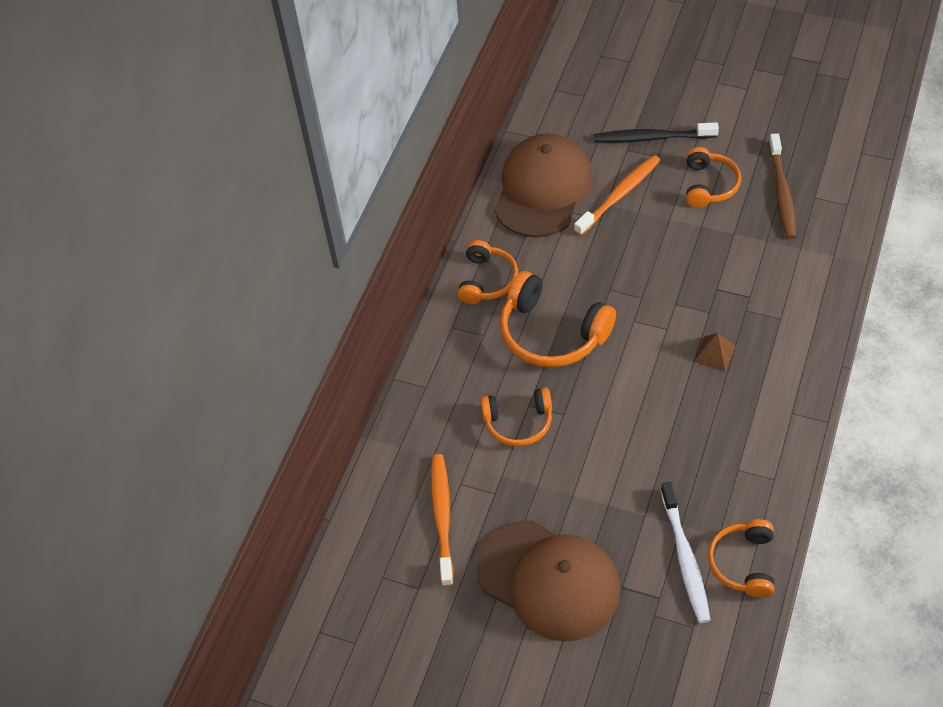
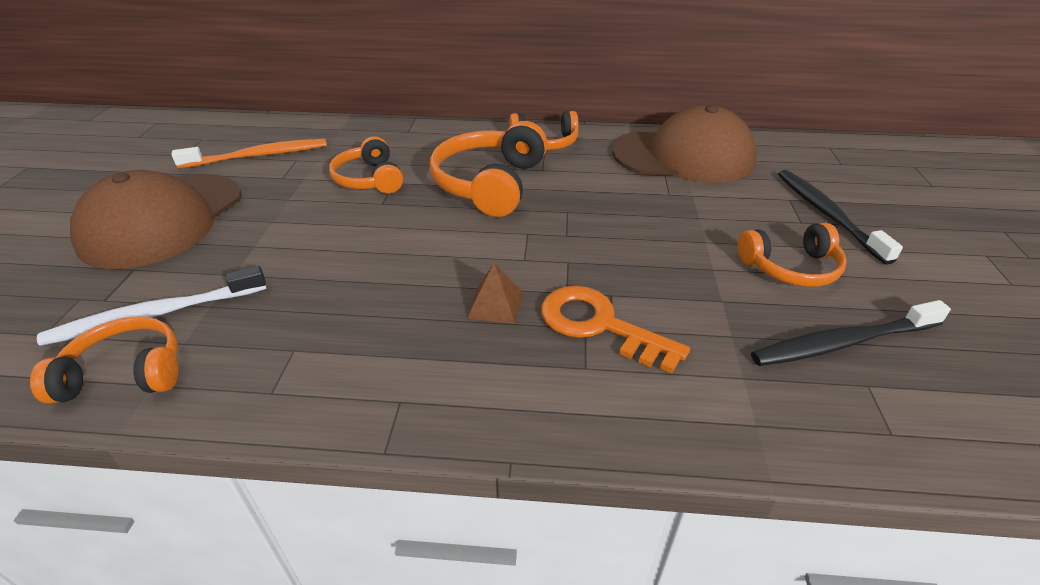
camera: 70 degrees right, 15 degrees down
orange toothbrush [574,155,660,236] -> none
brown toothbrush [769,133,797,239] -> black toothbrush [751,300,951,366]
none -> orange key [541,286,690,374]

